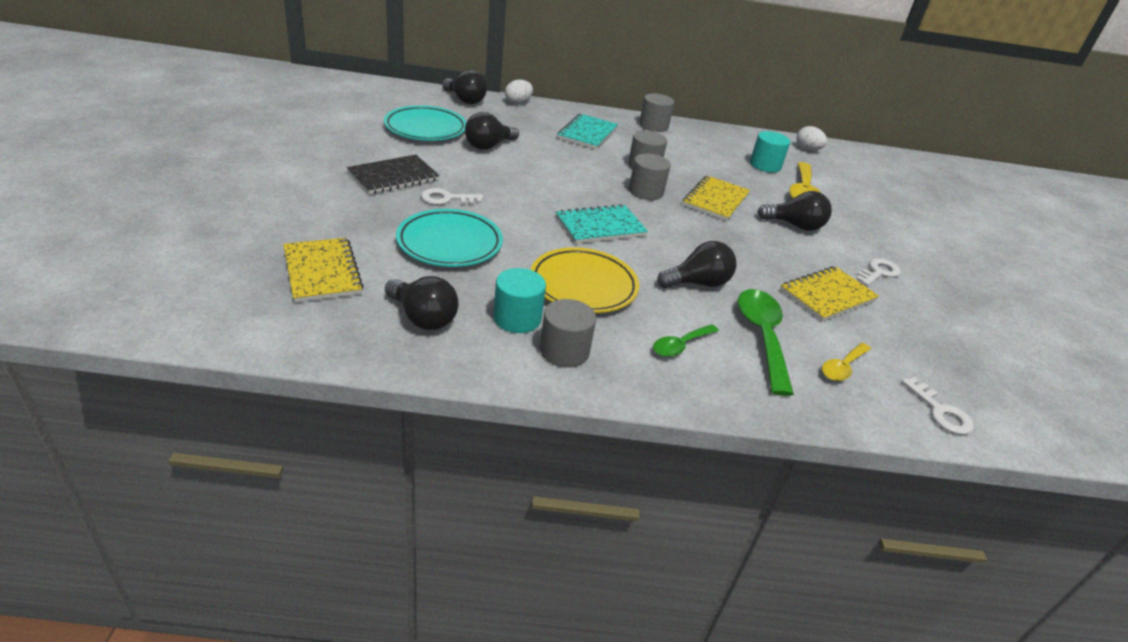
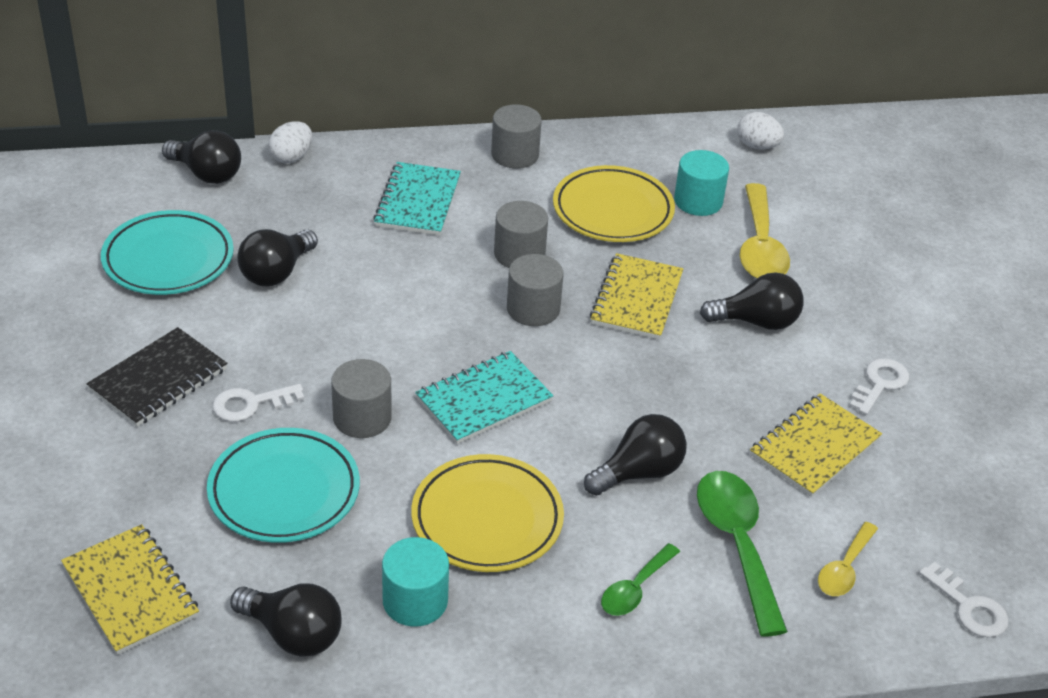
camera: 10 degrees left, 5 degrees up
grey cylinder [540,299,596,368] -> grey cylinder moved to [331,359,392,438]
none -> yellow plate [553,165,675,242]

